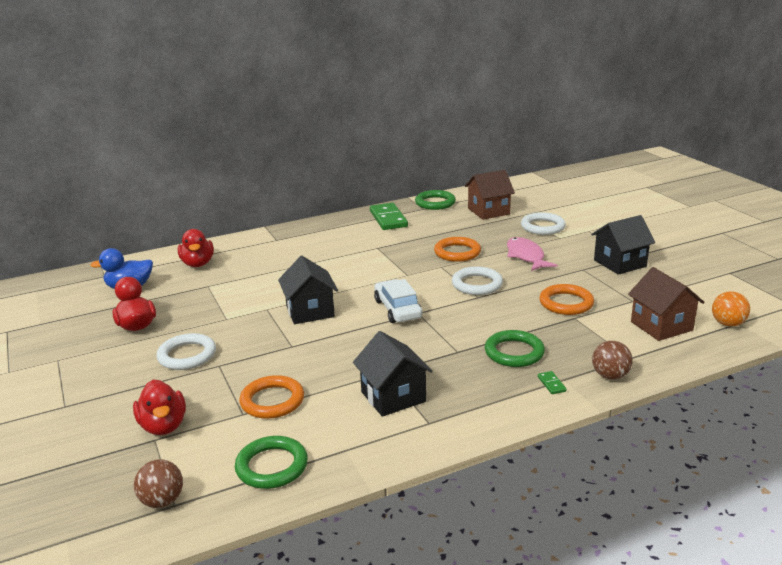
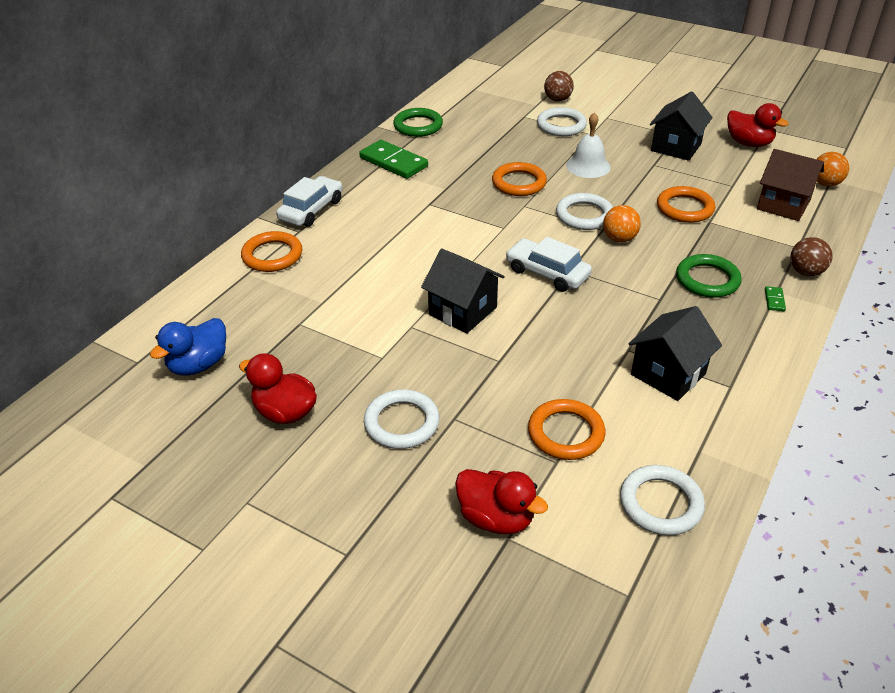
camera: 35 degrees left, 15 degrees up
brown ball [134,459,183,508] -> brown ball moved to [544,71,574,101]
red duck [178,229,214,267] -> red duck moved to [727,103,789,147]
green ring [235,436,308,489] -> white ring [620,465,705,535]
black house [353,331,433,417] -> black house turned 75 degrees counterclockwise [628,306,722,401]
brown house [465,170,515,220] -> none
pink fish [507,237,557,271] -> white bell [566,112,610,178]
green domino [538,371,567,394] -> green domino turned 60 degrees clockwise [765,286,786,311]
none -> orange ring [241,231,302,272]
none -> white car [276,176,343,227]
none -> orange ball [603,205,641,242]

